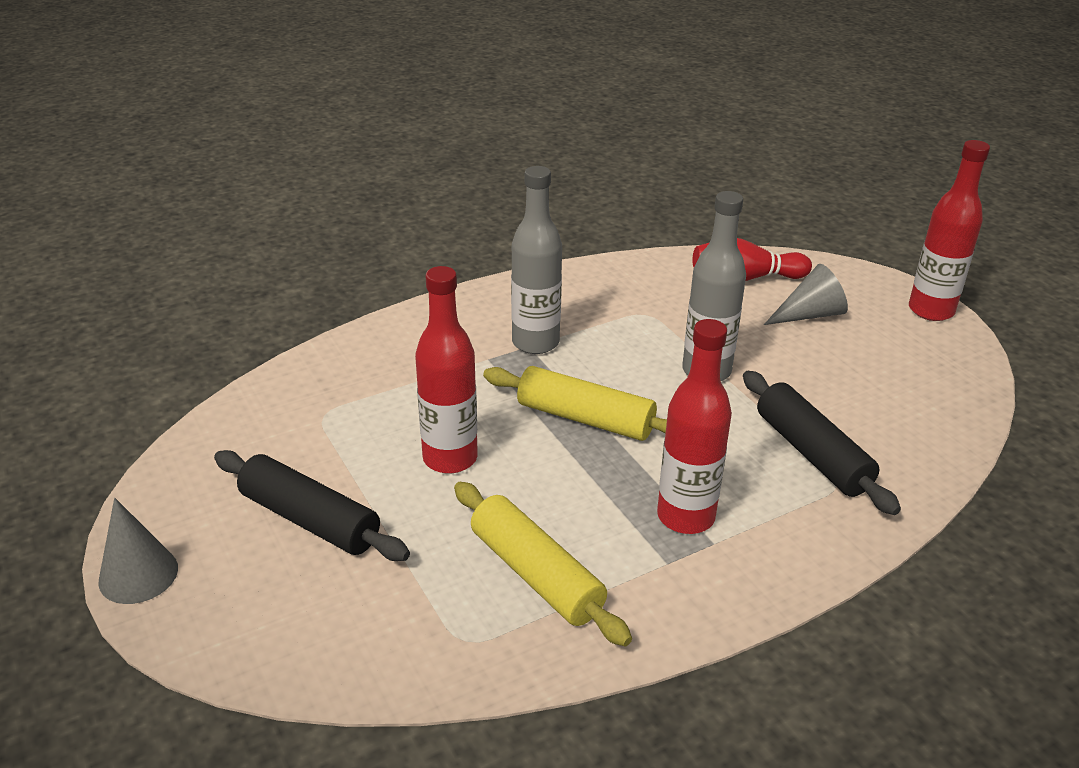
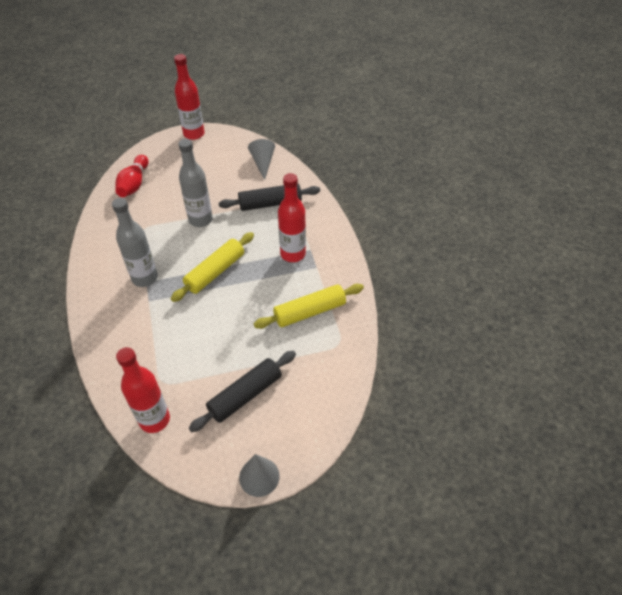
camera: 75 degrees left, 15 degrees up
red bottle [415,266,478,474] -> red bottle moved to [116,347,170,433]
grey cone [764,264,848,325] -> grey cone moved to [248,139,275,180]

